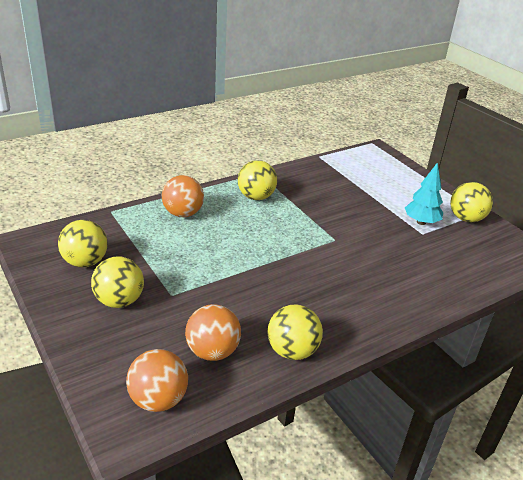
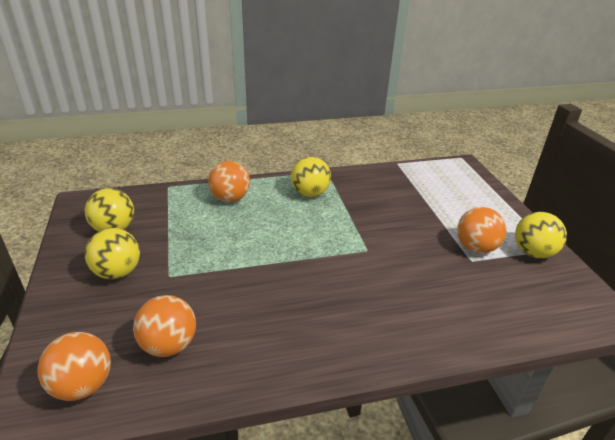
camera: 20 degrees right, 0 degrees up
yellow ball [267,304,323,360] -> none
turquoise tree [405,162,443,225] -> orange ball [457,207,506,253]

